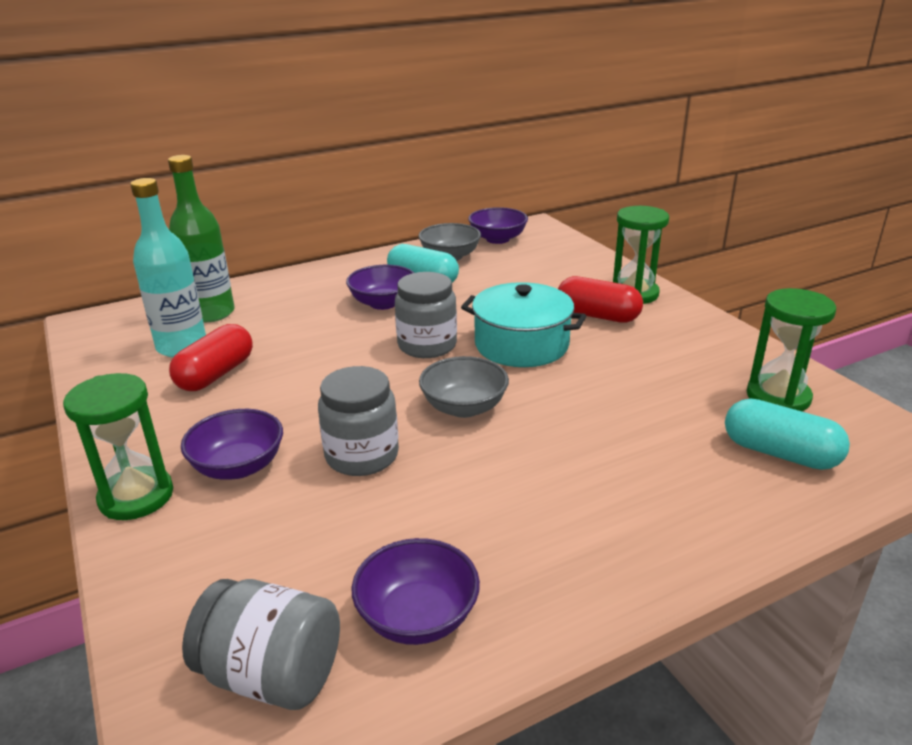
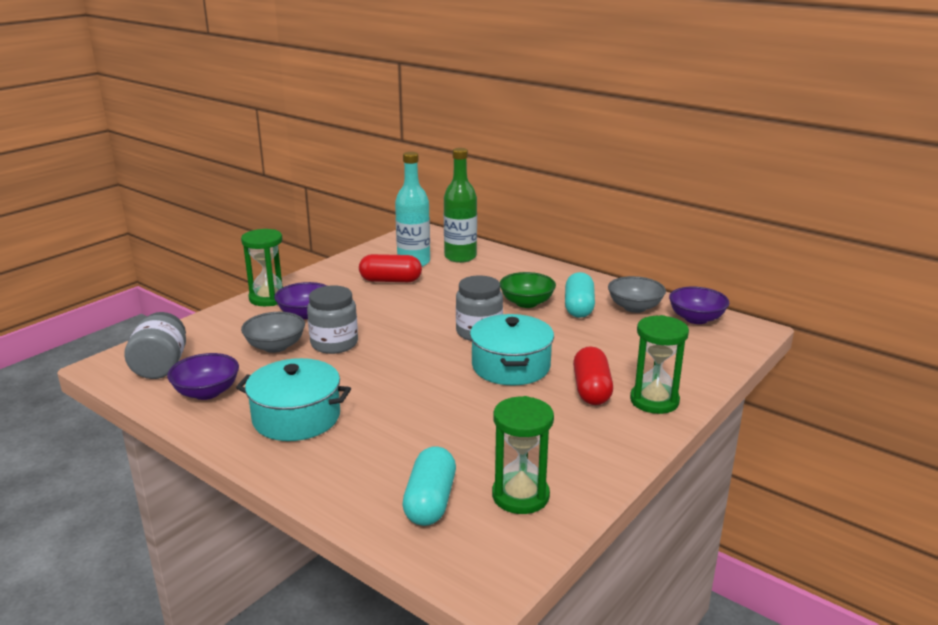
camera: 65 degrees right, 5 degrees down
purple bowl [346,265,414,310] -> green bowl [500,272,556,308]
grey bowl [419,356,509,418] -> grey bowl moved to [241,312,305,353]
none -> turquoise pot [236,358,351,441]

